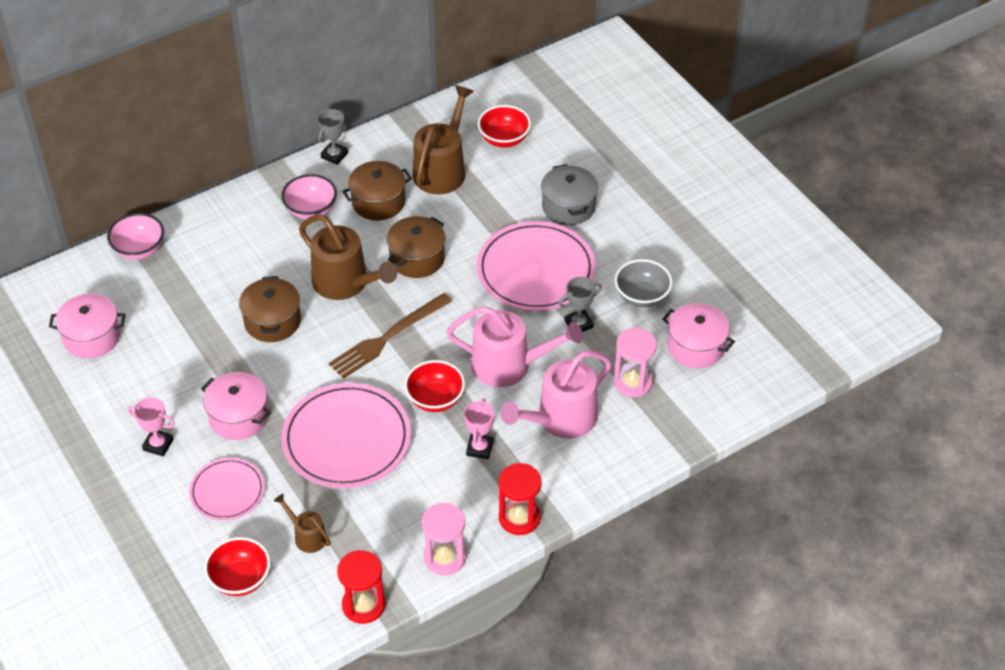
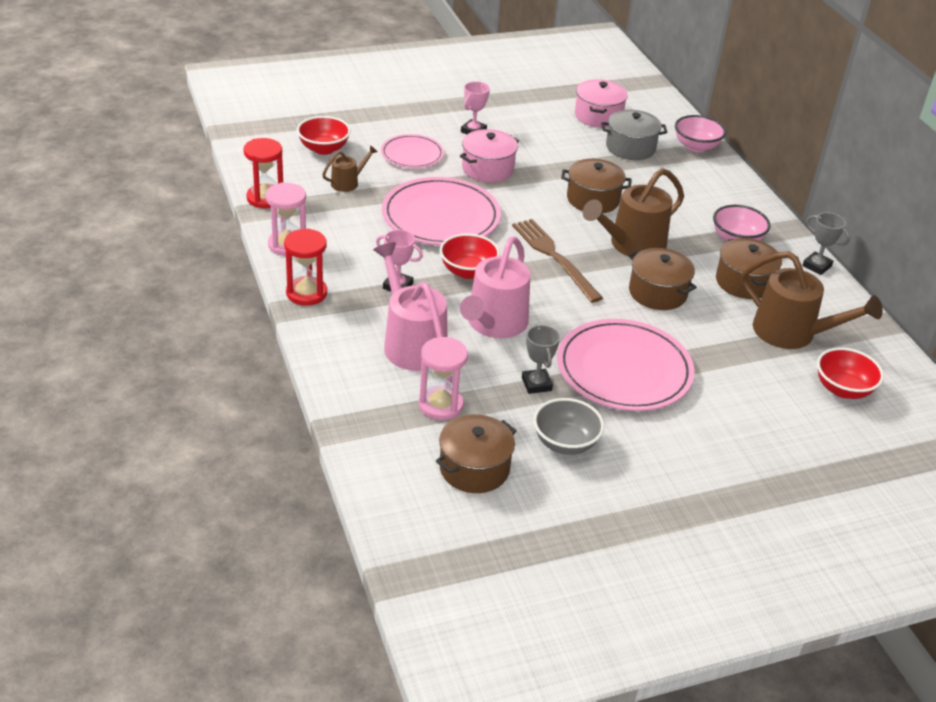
camera: 100 degrees right, 10 degrees down
grey pot [541,164,598,225] -> grey pot moved to [601,110,668,160]
pink pot [662,303,735,368] -> brown pot [436,414,517,493]

